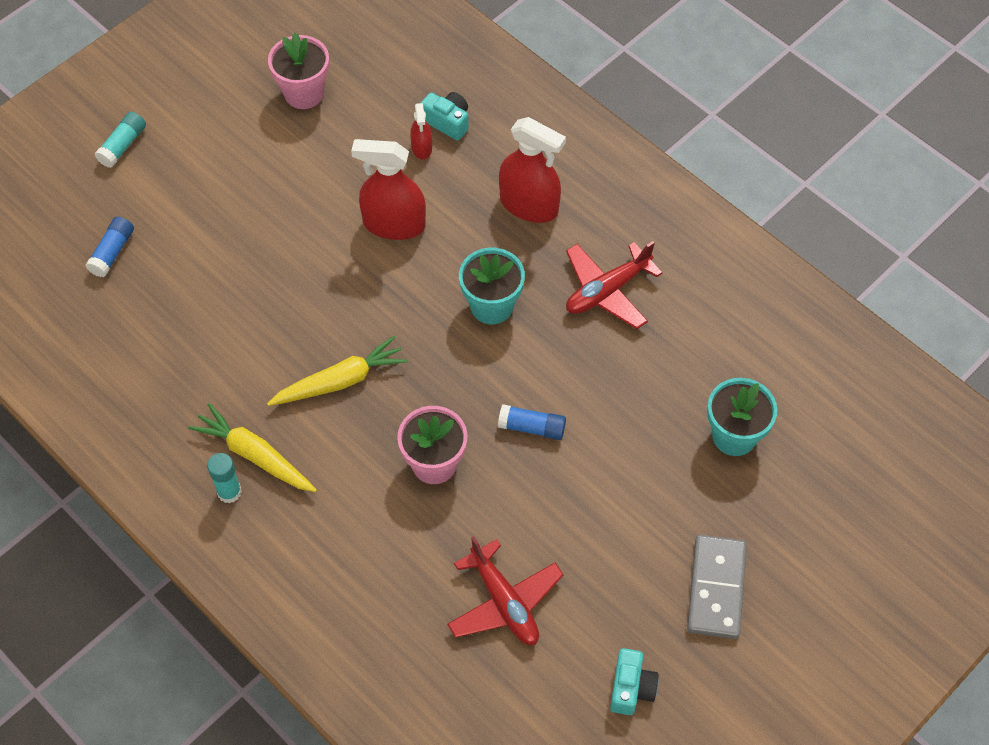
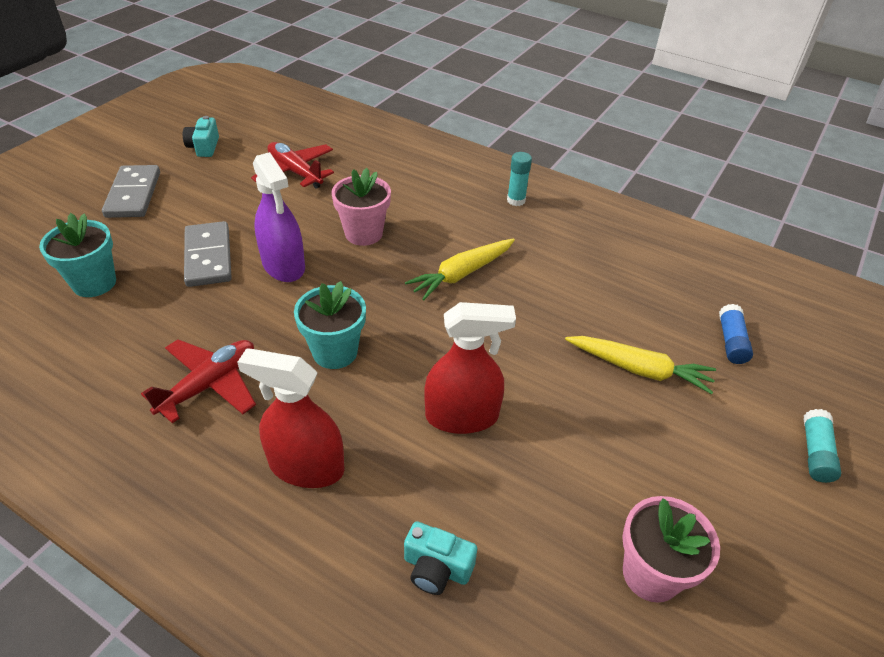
camera: 165 degrees right, 15 degrees down
yellow carrot [188,403,317,492] -> yellow carrot moved to [565,336,716,394]
red spray bottle [410,103,432,159] -> none
blue glue stick [498,404,566,440] -> purple spray bottle [253,152,305,282]
none -> grey domino [184,221,232,287]

